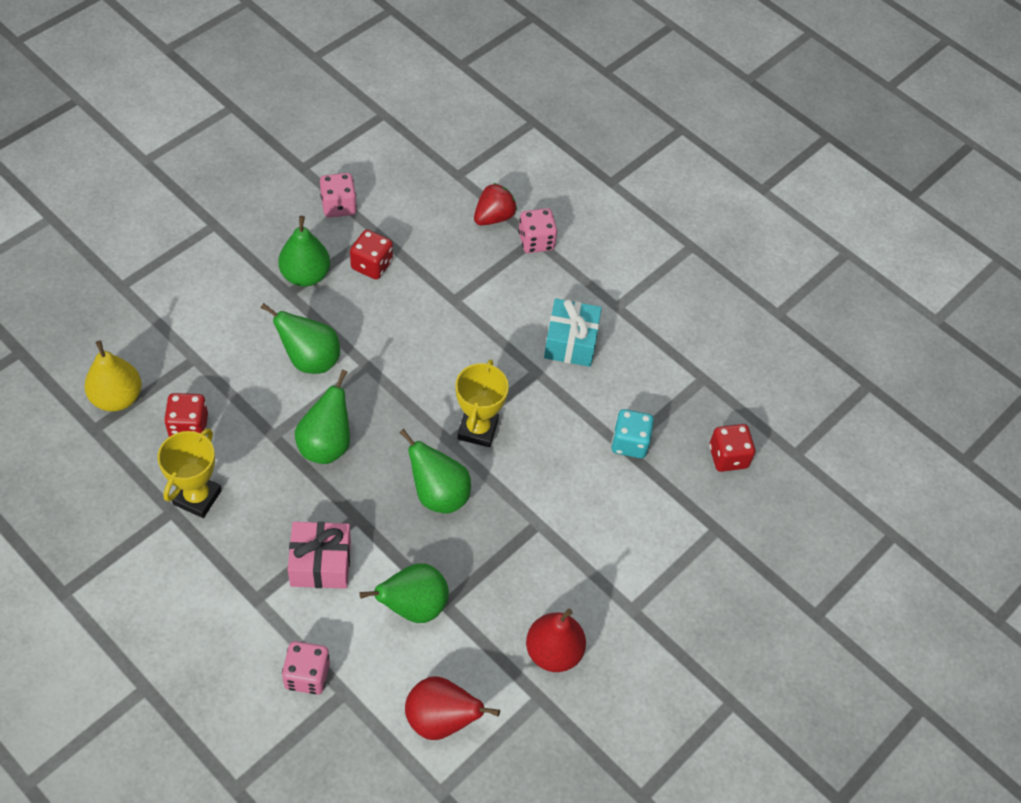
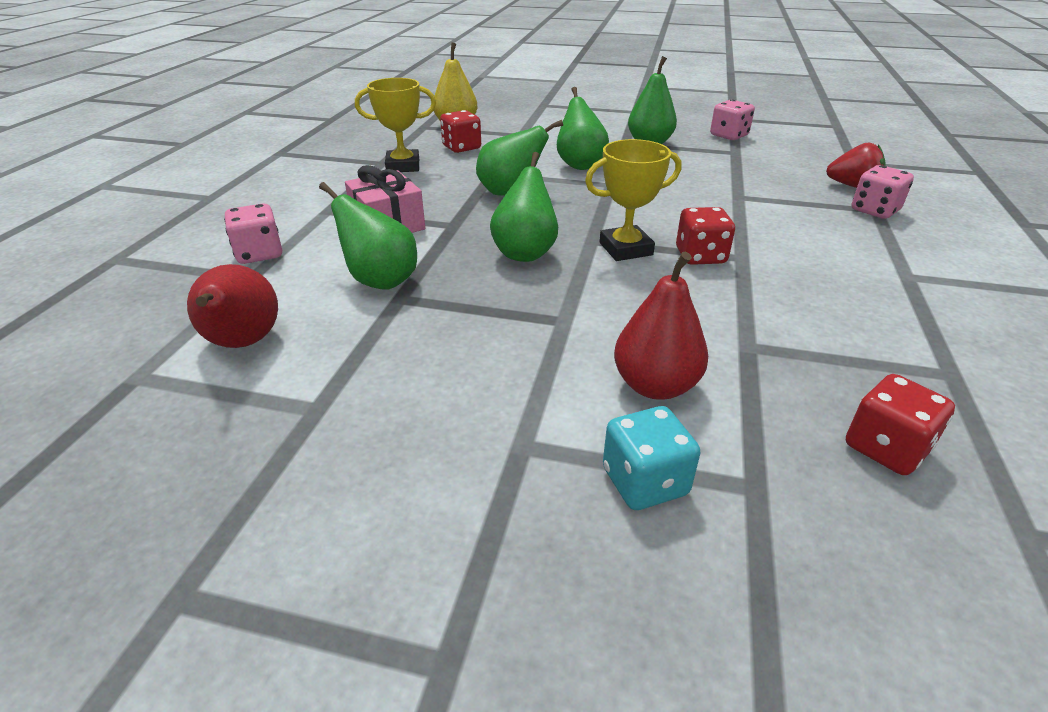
camera: 65 degrees right, 20 degrees down
red dice [350,230,393,280] -> red dice moved to [676,207,735,265]
red pear [526,609,586,672] -> red pear moved to [614,252,708,400]
turquoise gift [544,299,602,367] -> none
turquoise dice [611,409,654,458] -> turquoise dice moved to [603,406,700,510]

